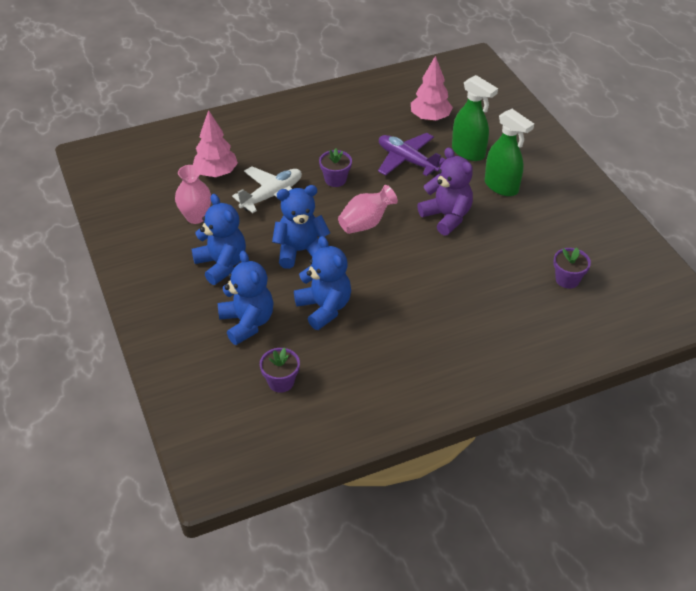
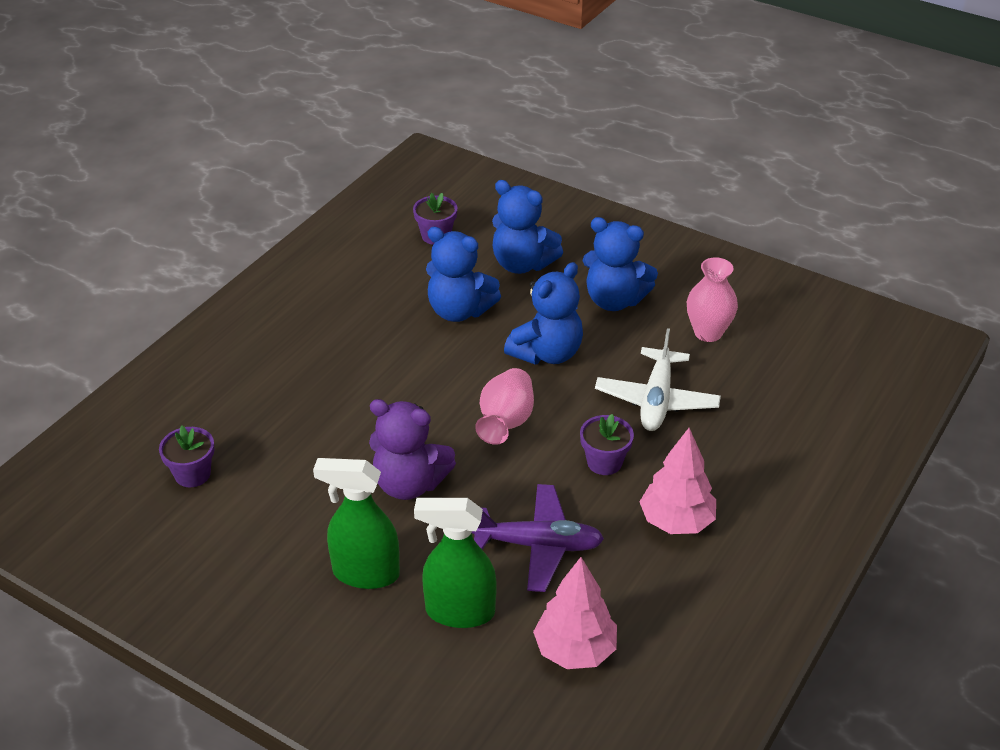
camera: 145 degrees right, 5 degrees down
pink tree [193,110,238,177] -> pink tree moved to [639,428,716,534]

